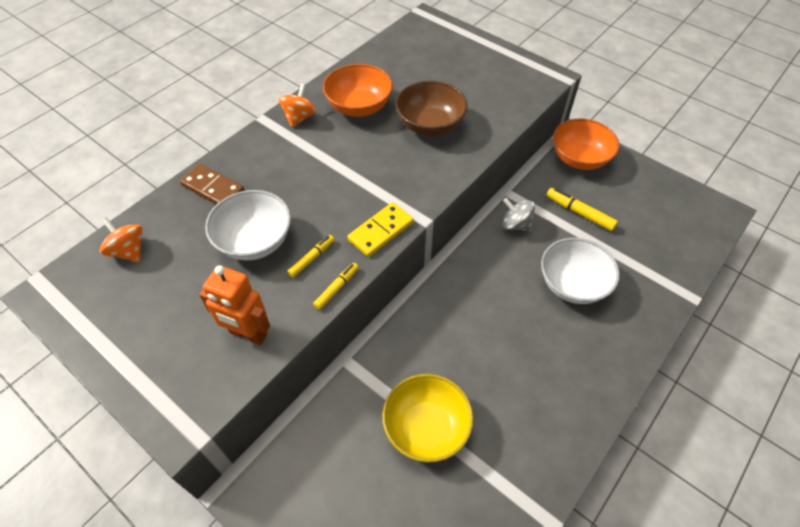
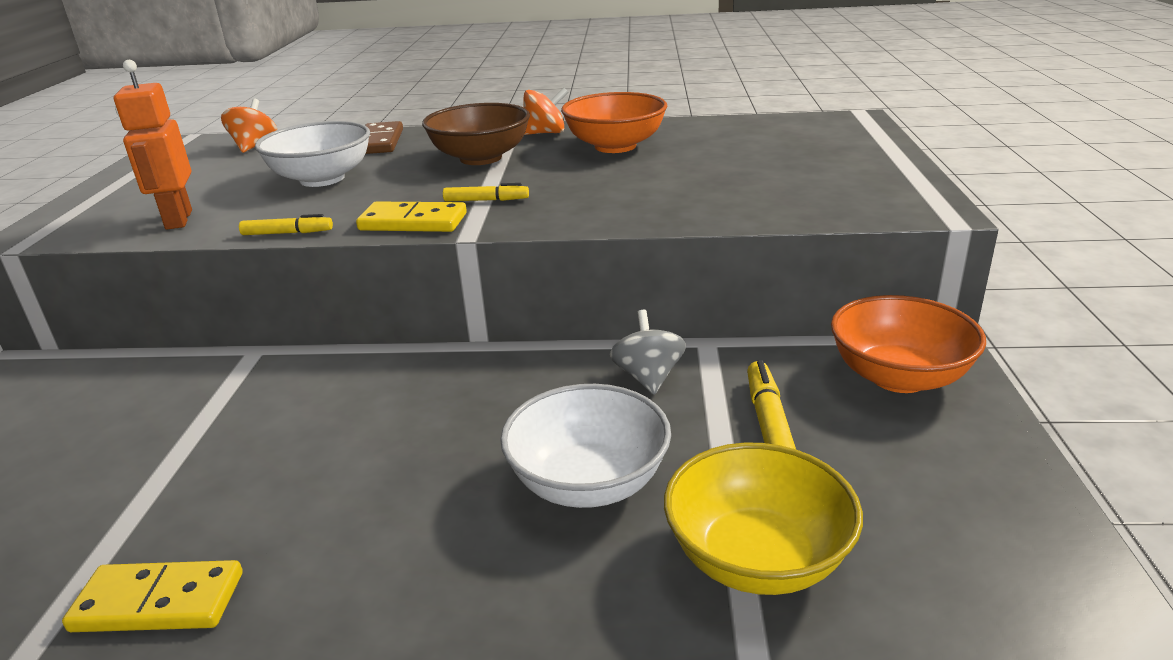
camera: 55 degrees right, 25 degrees down
yellow marker [287,235,335,278] -> yellow marker moved to [443,183,529,202]
yellow bowl [382,374,474,463] -> yellow bowl moved to [664,443,863,595]
brown bowl [395,81,468,136] -> brown bowl moved to [422,103,530,165]
none -> yellow domino [62,560,243,632]

